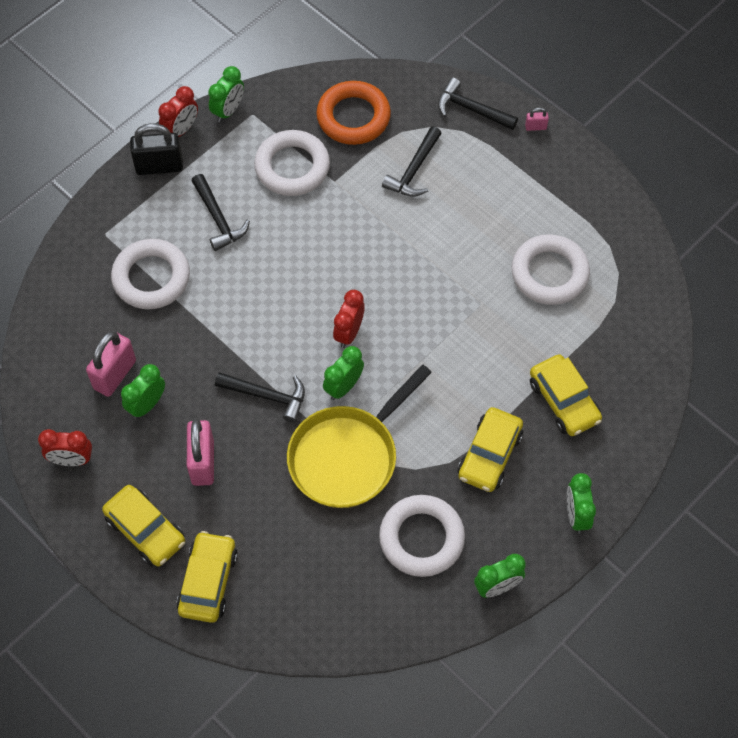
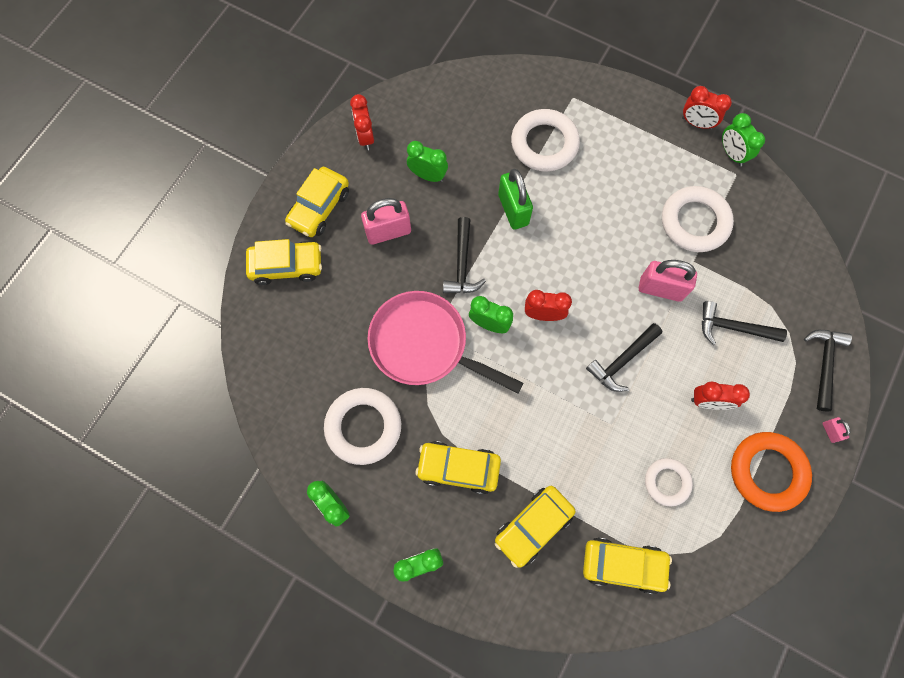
camera: 75 degrees right, 10 degrees up
pink padlock [86,331,136,397] -> pink padlock moved to [639,260,697,302]
black padlock [130,123,183,175] -> none
black hammer [192,174,250,251] -> black hammer moved to [586,323,662,392]
green clock [208,66,244,122] -> green clock turned 45 degrees clockwise [722,113,765,166]
yellow pan [287,365,432,508] -> pink pan [367,291,523,393]
orange ring [316,81,391,145] -> orange ring moved to [731,432,812,512]
white ring [511,234,590,305] -> white ring [645,458,693,506], size x0.60
none -> green padlock [498,169,533,230]
none -> yellow car [583,538,672,594]
none -> red clock [691,381,750,410]

